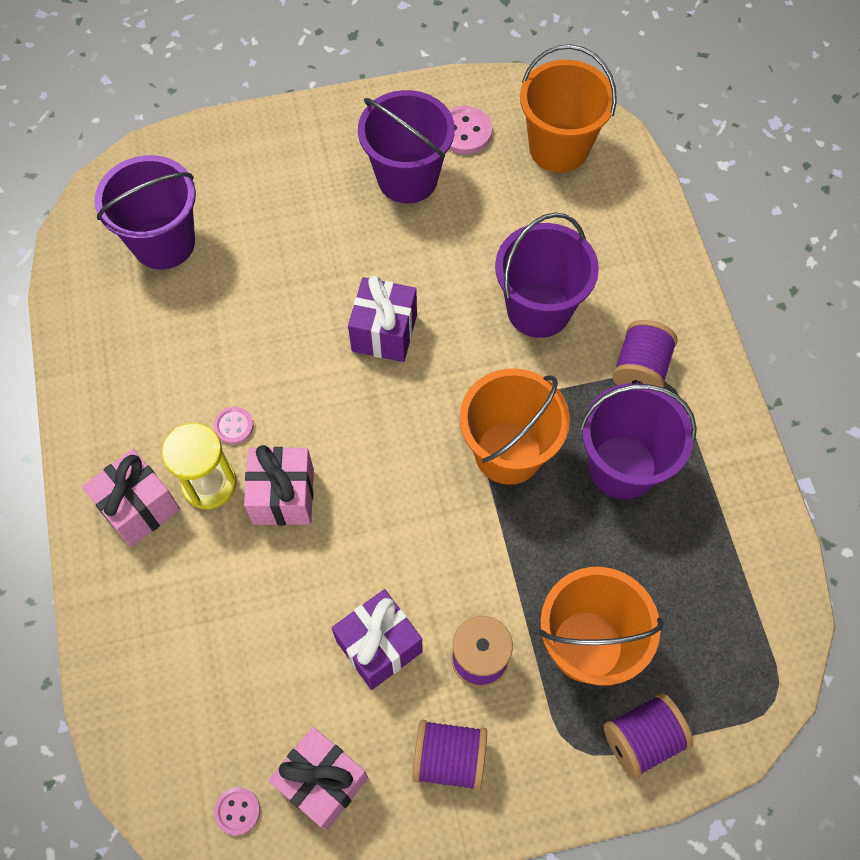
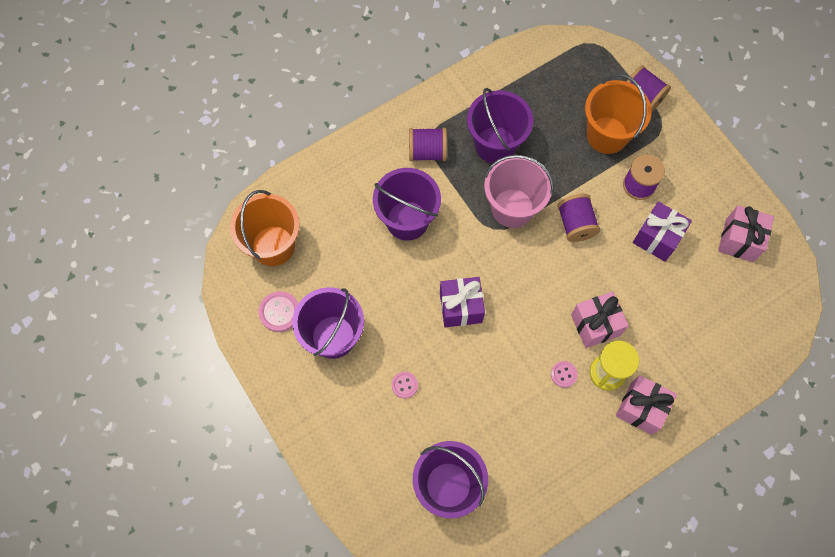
camera: 110 degrees left, 5 degrees up
pink button [214,787,260,835] -> pink button moved to [392,372,418,399]
purple spool [412,719,487,791] -> purple spool moved to [557,194,600,242]
orange bucket [459,368,570,485] -> pink bucket [484,155,554,228]

